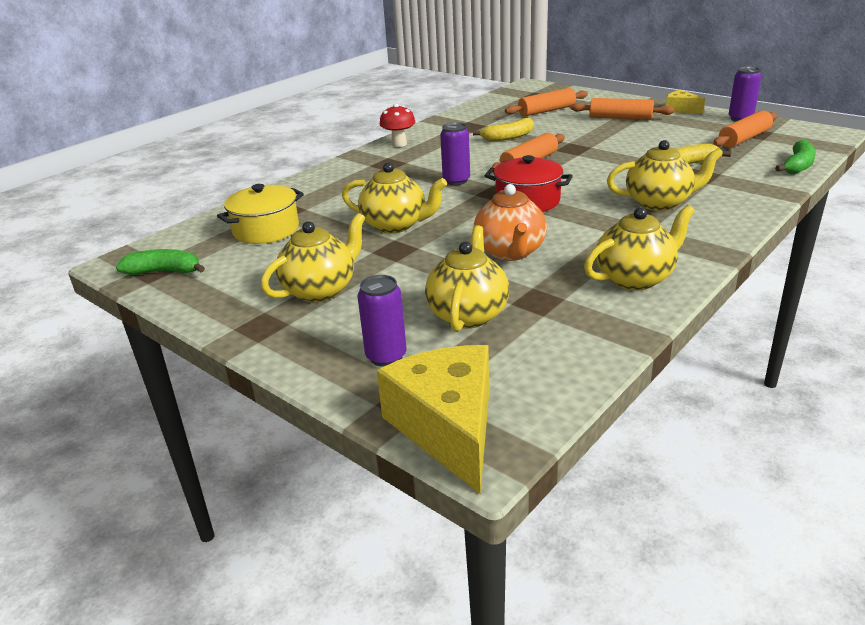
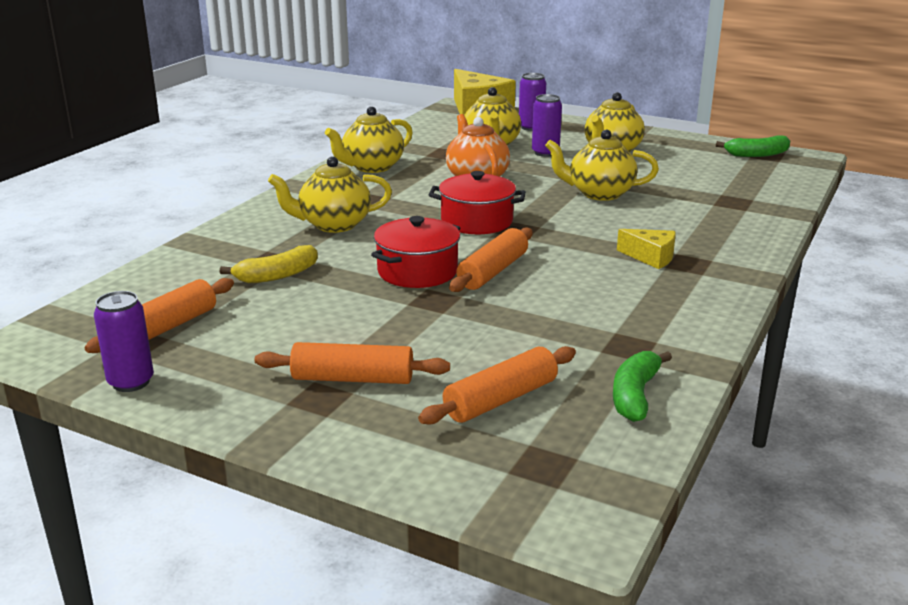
camera: 165 degrees right, 5 degrees down
yellow pot [217,184,304,244] -> none
red mushroom [380,104,415,147] -> none
purple can [440,122,470,185] -> purple can moved to [532,94,562,157]
yellow banana [473,118,534,141] -> none
yellow cheese [666,90,705,114] -> yellow cheese moved to [617,229,676,269]
green banana [775,140,816,174] -> green banana moved to [613,351,672,422]
none -> red pot [371,216,460,288]

